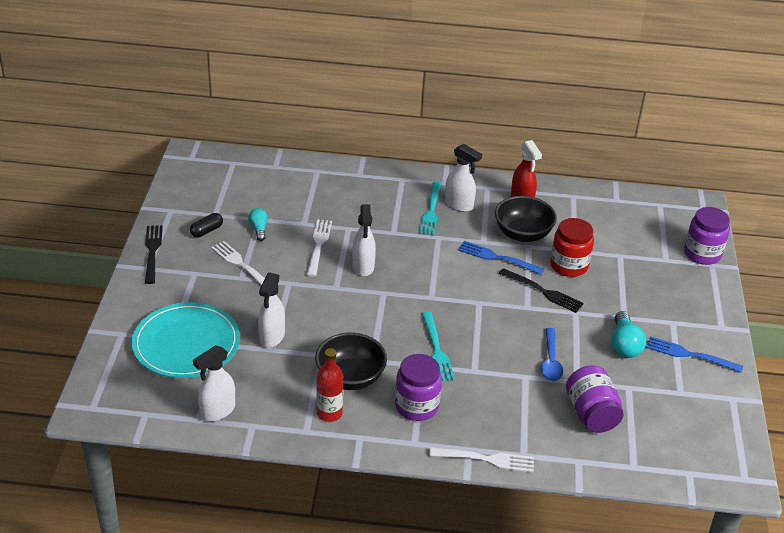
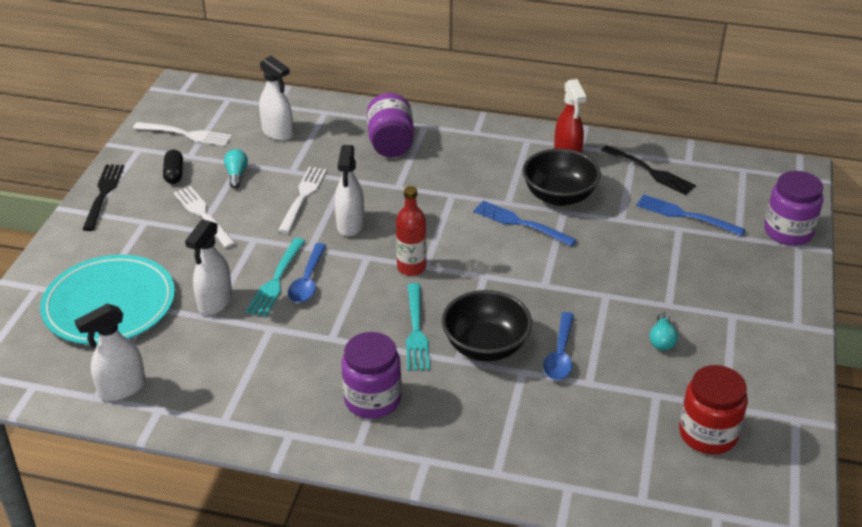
camera: 10 degrees right, 0 degrees up
black capsule [190,213,223,238] -> black capsule turned 60 degrees counterclockwise [163,150,183,184]
black bowl [315,332,387,390] -> black bowl moved to [442,290,532,361]
red bottle [317,348,343,422] -> red bottle moved to [396,186,426,276]
turquoise fork [419,182,442,236] -> turquoise fork moved to [246,238,305,317]
white fork [429,447,534,473] -> white fork moved to [133,122,232,146]
white spray bottle [445,144,482,212] -> white spray bottle moved to [259,56,293,141]
black fork [499,268,584,313] -> black fork moved to [601,145,696,195]
red jar [550,218,594,277] -> red jar moved to [679,365,748,454]
purple jar [566,366,624,433] -> purple jar moved to [367,93,414,157]
turquoise light bulb [611,311,646,358] -> turquoise light bulb [650,312,678,350], size x0.63
blue fork [646,336,743,373] -> blue fork moved to [636,194,746,236]
none -> blue spoon [288,243,327,303]

